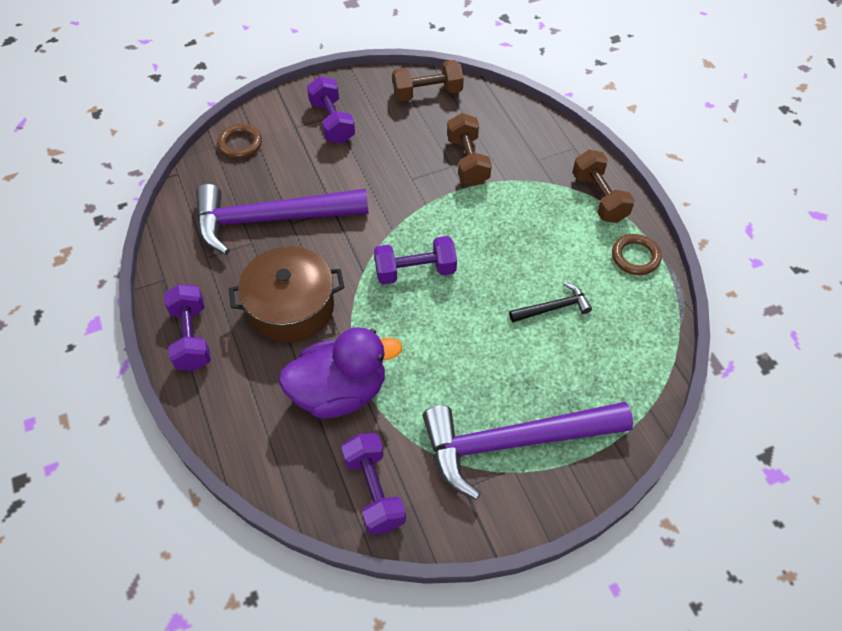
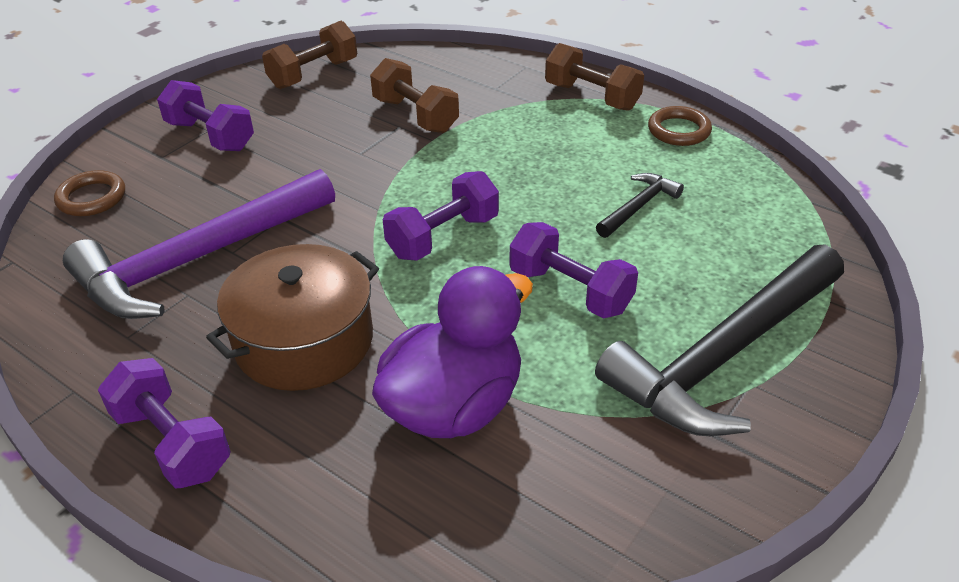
camera: 30 degrees left, 15 degrees down
purple dumbbell [341,433,406,535] -> purple dumbbell moved to [510,222,638,318]
purple hammer [423,402,633,500] -> black hammer [595,244,844,436]

